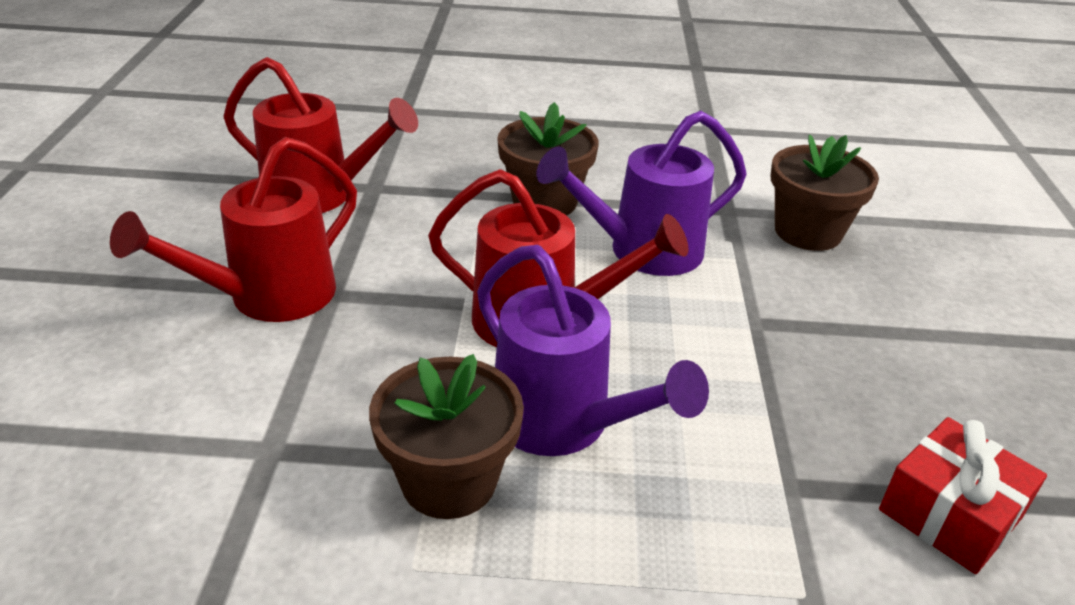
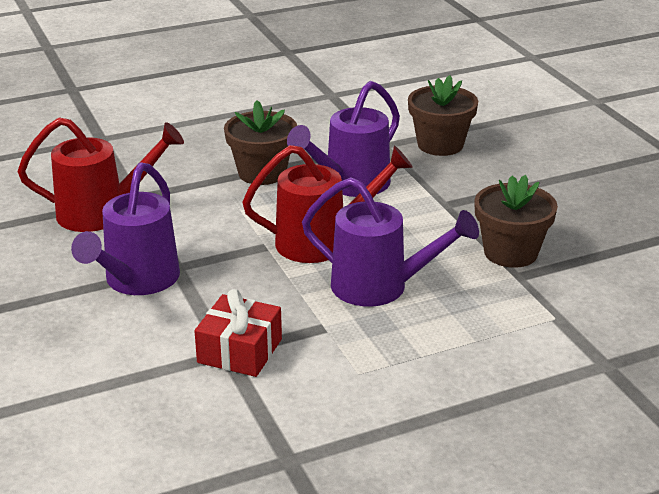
camera: 25 degrees left, 5 degrees down
red watering can [110,137,357,322] -> purple watering can [71,162,180,295]
brown flower pot [369,354,524,519] -> brown flower pot moved to [474,175,558,268]
red gift [879,417,1047,574] -> red gift moved to [194,289,282,377]

